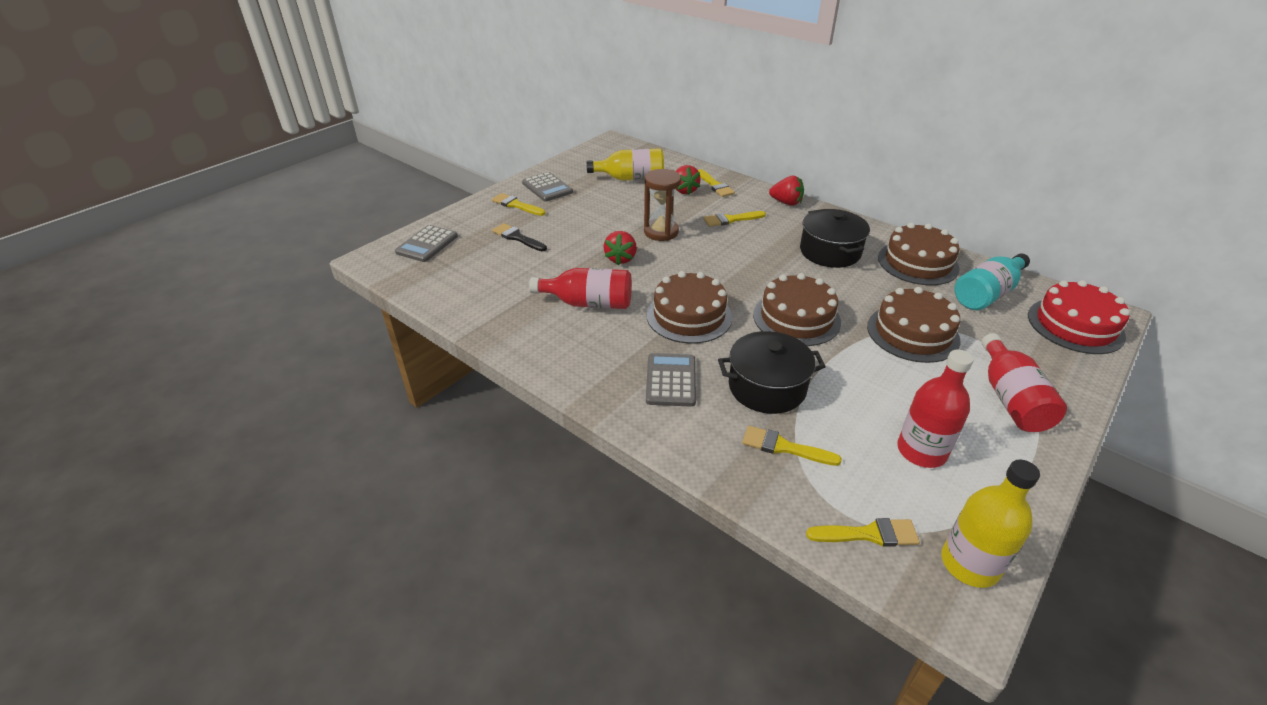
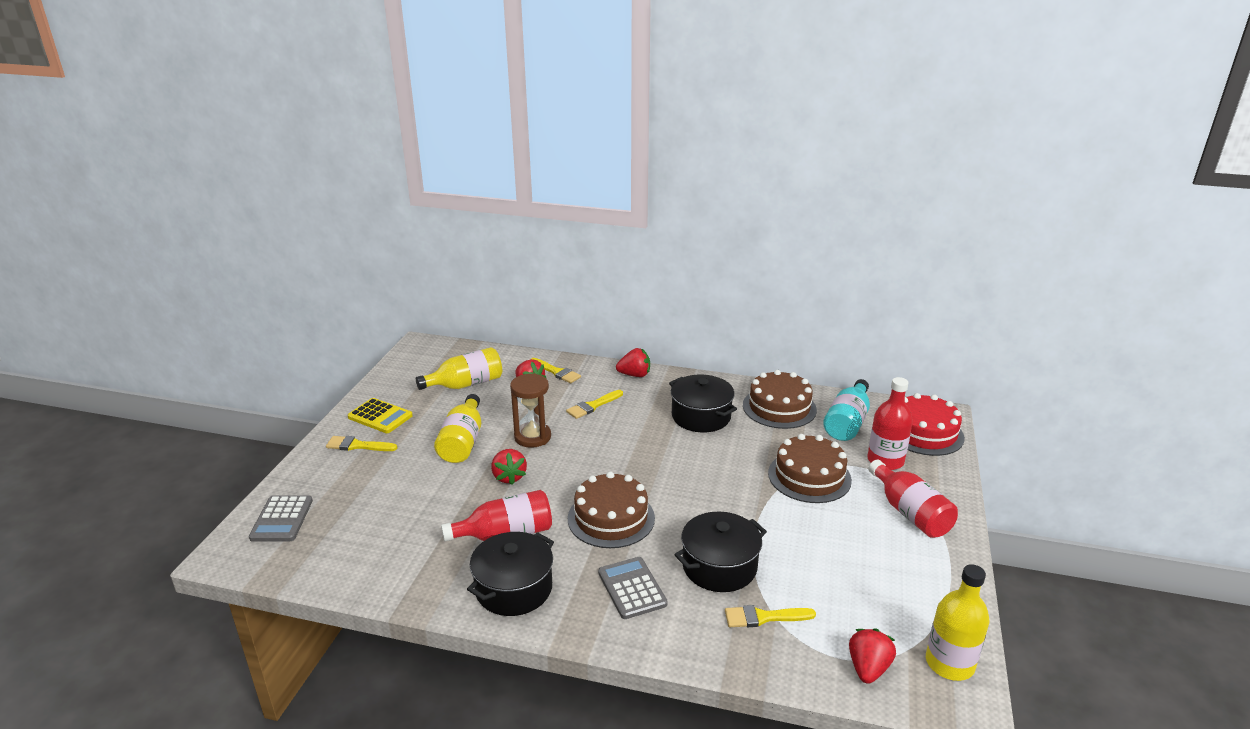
camera: 25 degrees left, 10 degrees down
black brush [492,223,547,251] -> none
grey calculator [522,172,573,202] -> yellow calculator [348,398,413,433]
brown cake [753,273,841,346] -> none
yellow brush [806,518,920,547] -> red strawberry [849,628,896,684]
red bottle [897,349,974,468] -> red bottle moved to [867,377,913,470]
none -> yellow bottle [434,394,481,463]
none -> black pot [467,532,554,616]

